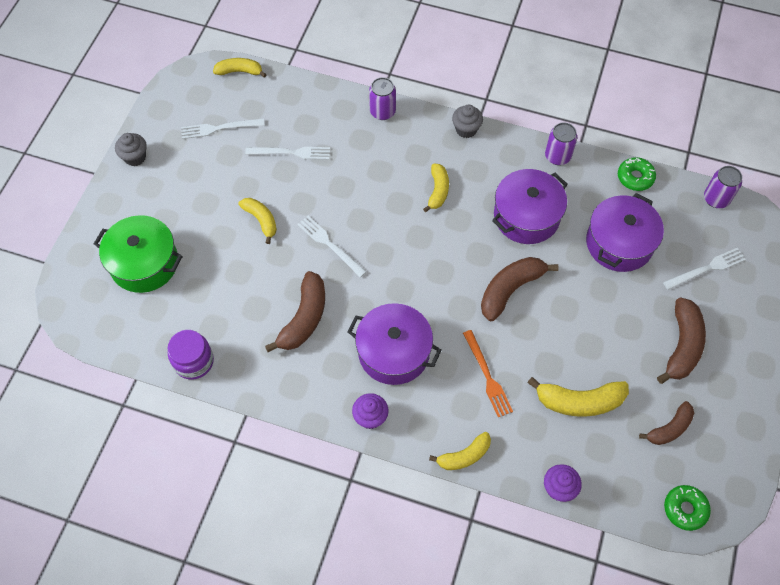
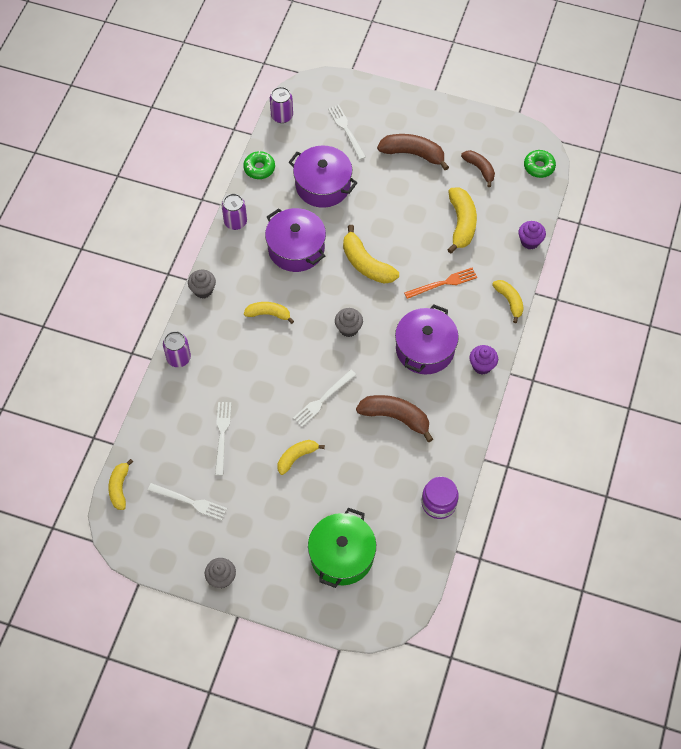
camera: 90 degrees left, 0 degrees up
white fork [181,118,265,139] -> white fork turned 60 degrees counterclockwise [148,483,227,521]
brown banana [481,257,559,321] -> yellow banana [343,225,399,284]
none -> grey cupcake [335,308,363,337]

